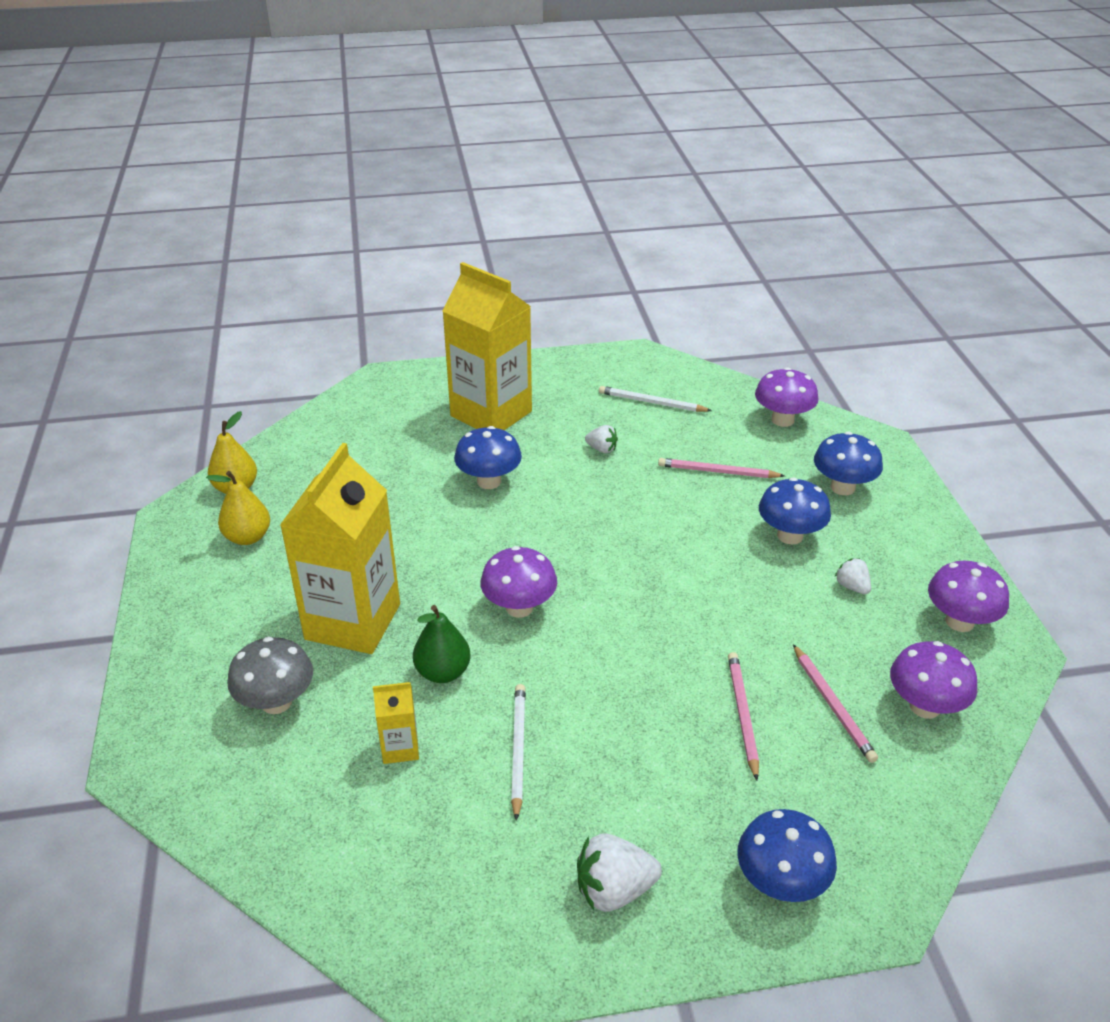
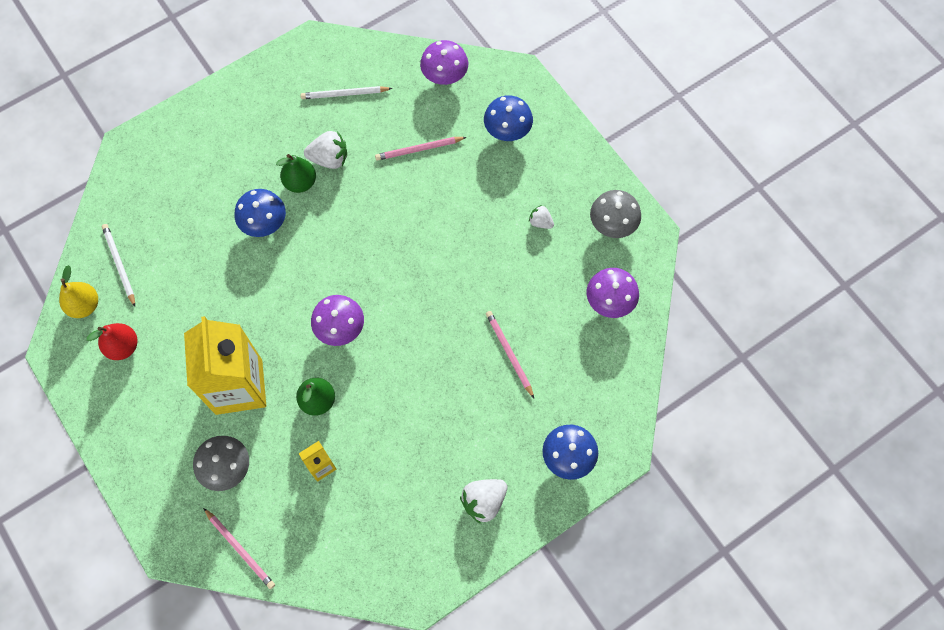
camera: 25 degrees left, 30 degrees up
yellow pear [206,471,270,545] -> red pear [87,323,137,360]
yellow carton [442,262,532,430] -> none
white pencil [511,684,526,821] -> white pencil moved to [102,224,135,307]
white strawberry [585,425,618,453] -> white strawberry [304,131,347,169], size x1.71
blue mushroom [759,477,831,545] -> none
pink pencil [793,644,878,763] -> pink pencil moved to [203,508,275,589]
purple mushroom [928,561,1009,632] -> grey mushroom [590,190,641,238]
none -> green pear [276,154,316,193]

